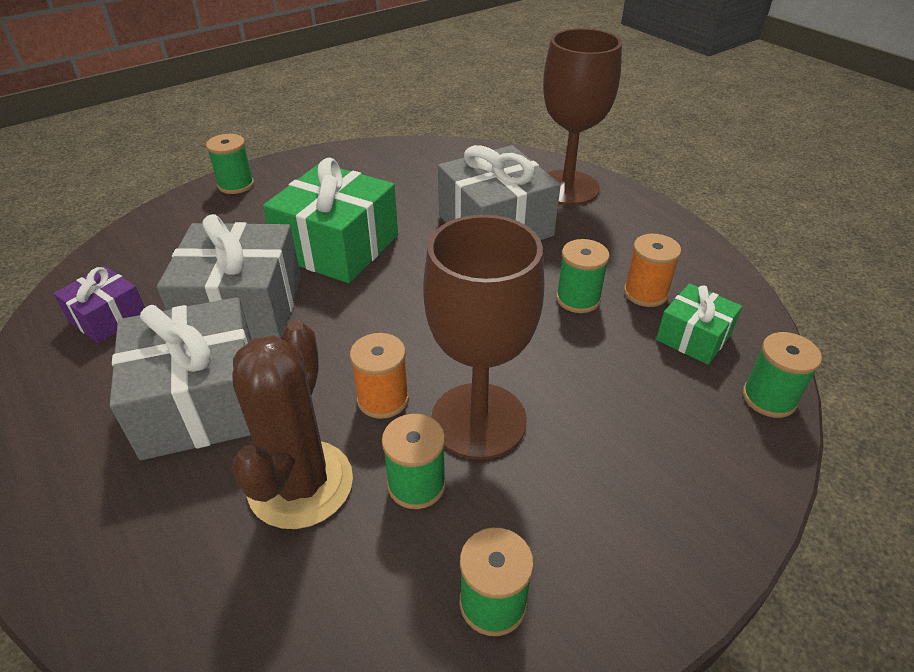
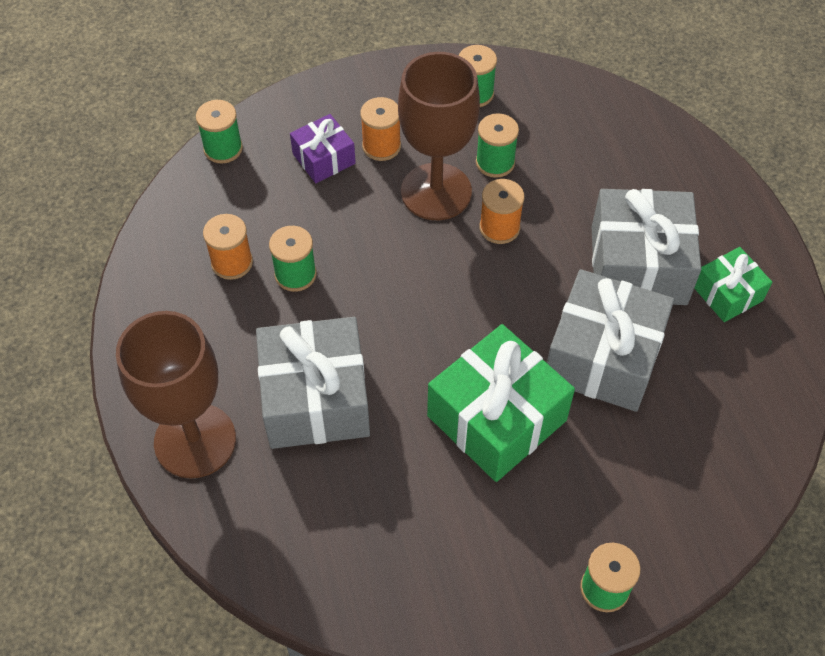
camera: 160 degrees left, 15 degrees up
purple gift [53,266,145,344] -> purple gift moved to [290,114,356,183]
brown cactus [232,320,353,529] -> none
green gift [656,283,742,365] -> green gift moved to [694,247,772,322]
none -> orange spool [360,97,401,161]

